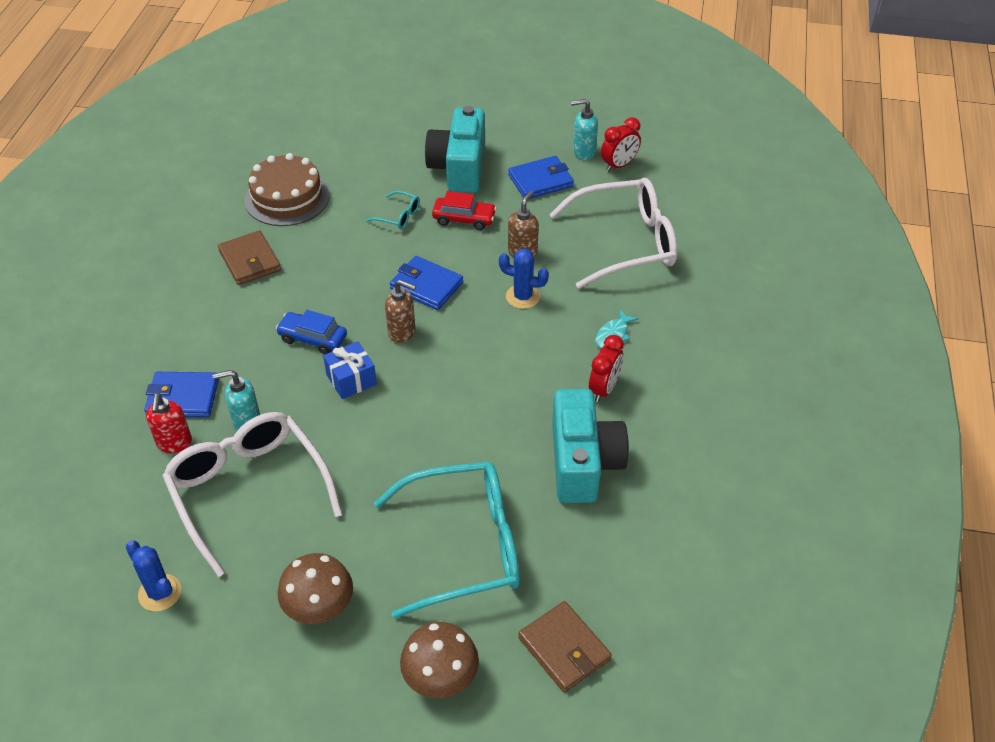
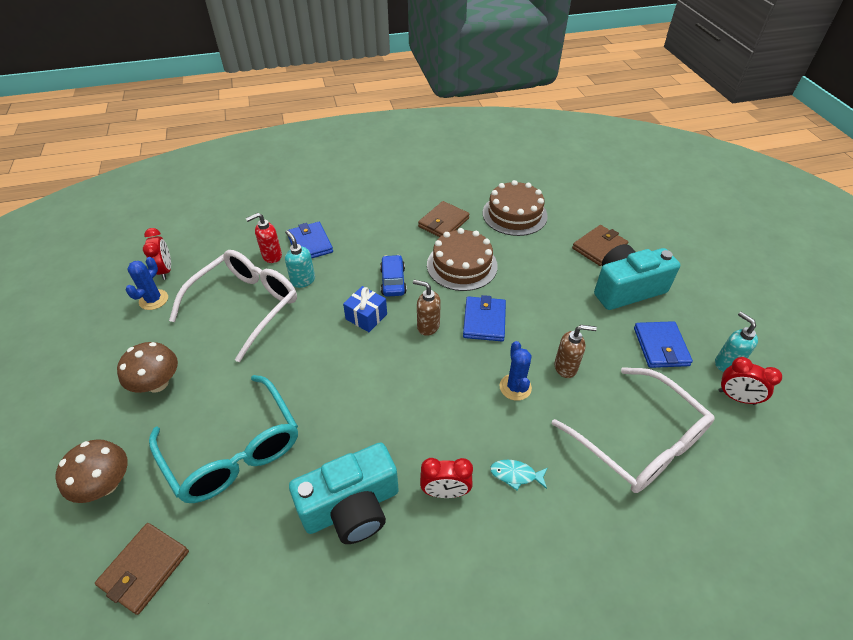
camera: 65 degrees right, 0 degrees up
turquoise glasses [366,191,420,229] -> none
brown soap dispenser [385,280,416,343] -> brown soap dispenser turned 120 degrees clockwise [413,280,441,336]
red car [432,191,497,230] -> none
blue wallet [508,156,574,199] -> blue wallet turned 45 degrees clockwise [634,321,693,368]
none -> red clock [143,228,171,280]
none -> brown cake [427,228,498,291]
none -> brown wallet [572,225,628,266]

